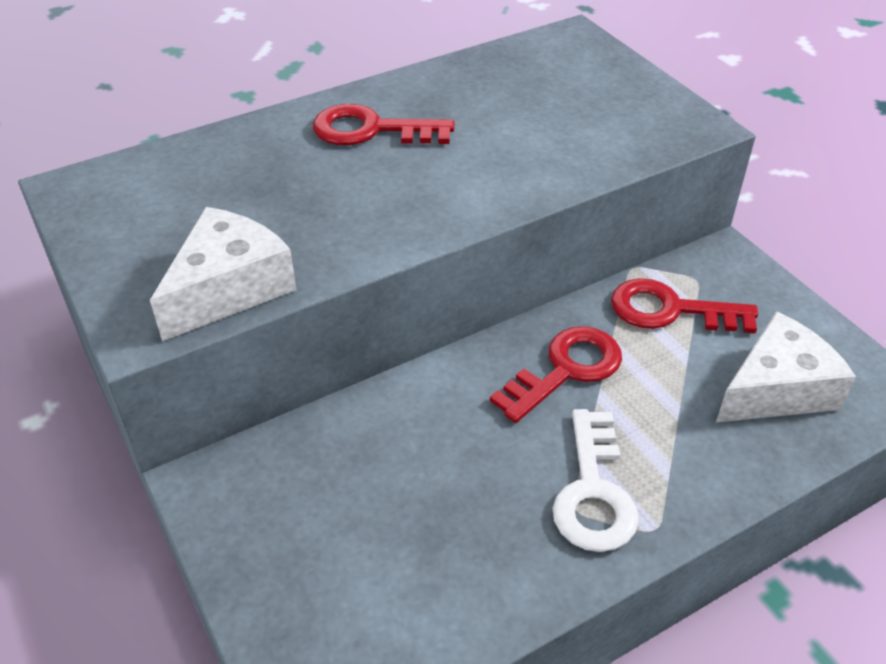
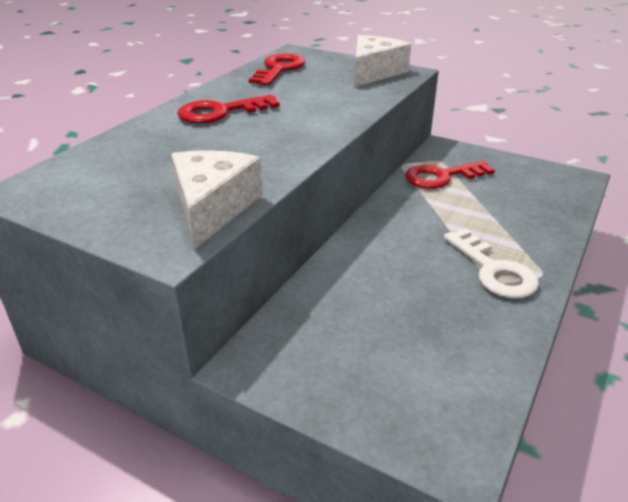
camera: 30 degrees left, 10 degrees down
red key [490,326,622,423] -> red key moved to [249,53,305,86]
white cheese [716,311,856,422] -> white cheese moved to [355,35,411,87]

